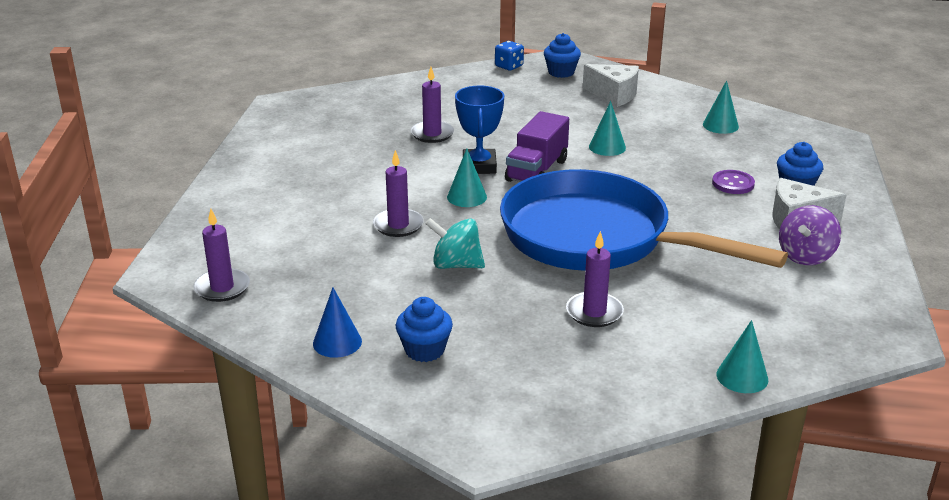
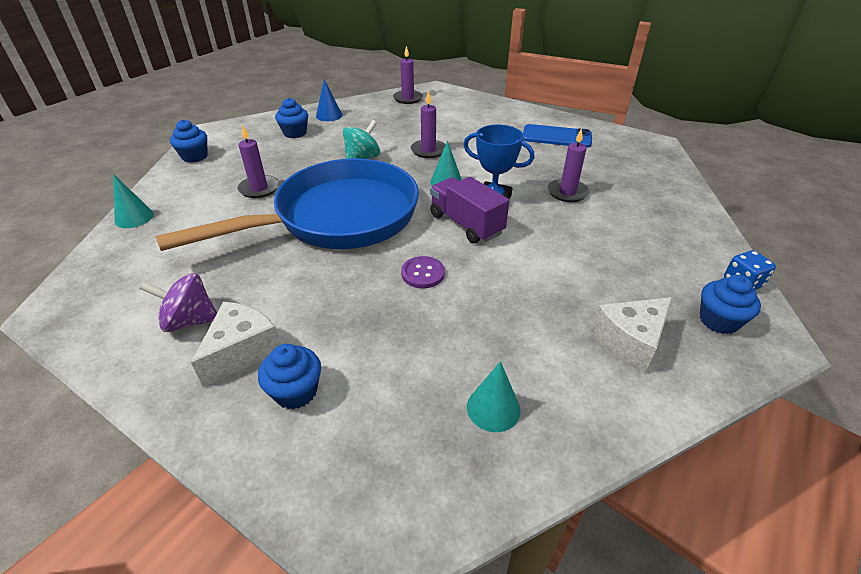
camera: 115 degrees right, 10 degrees up
turquoise cone [589,101,626,156] -> none
purple button [712,170,755,194] -> purple button moved to [401,256,445,288]
purple spinning top [779,205,841,265] -> purple spinning top turned 60 degrees counterclockwise [140,273,217,332]
none -> blue cupcake [170,119,208,163]
none -> blue phone [523,124,592,148]

